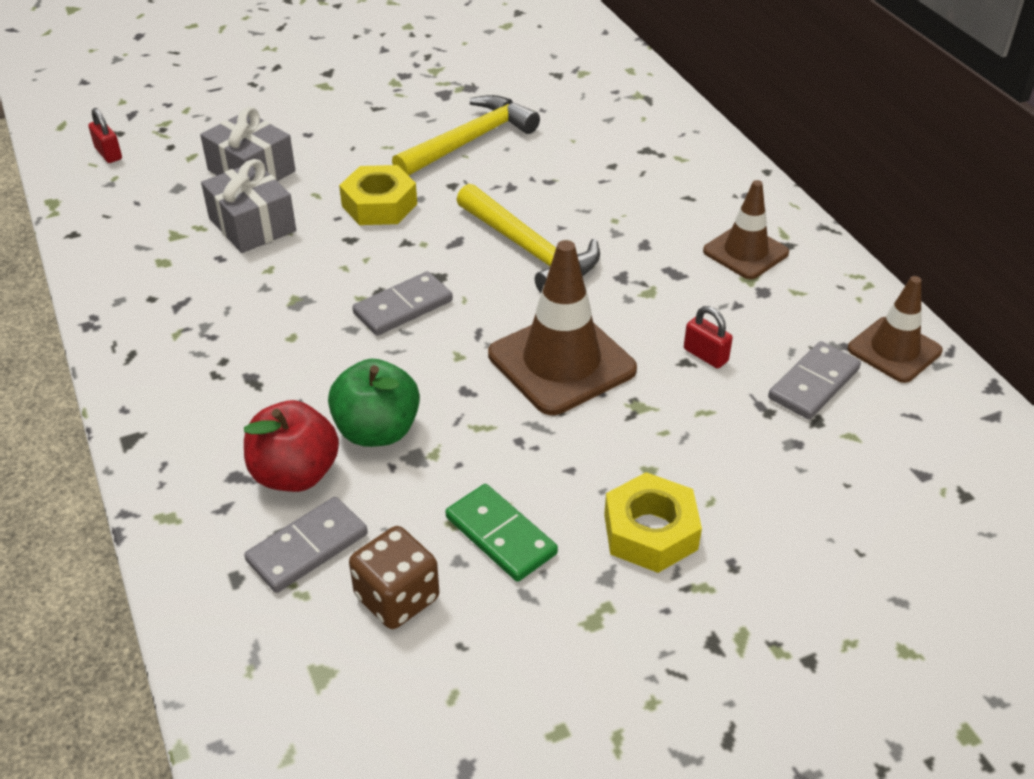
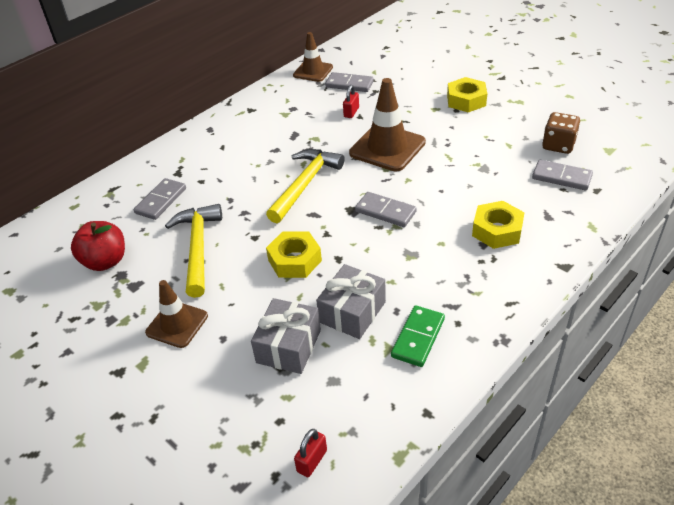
camera: 110 degrees left, 0 degrees up
red apple [244,400,339,492] -> red apple moved to [71,221,125,271]
green apple [328,359,420,447] -> none
yellow hammer [392,95,540,176] -> yellow hammer turned 60 degrees clockwise [165,204,222,298]
green domino [446,484,558,582] -> green domino moved to [391,305,445,367]
brown traffic cone [703,180,789,279] -> brown traffic cone moved to [145,280,208,348]
none -> grey domino [134,178,186,220]
none -> yellow nut [472,201,525,249]

